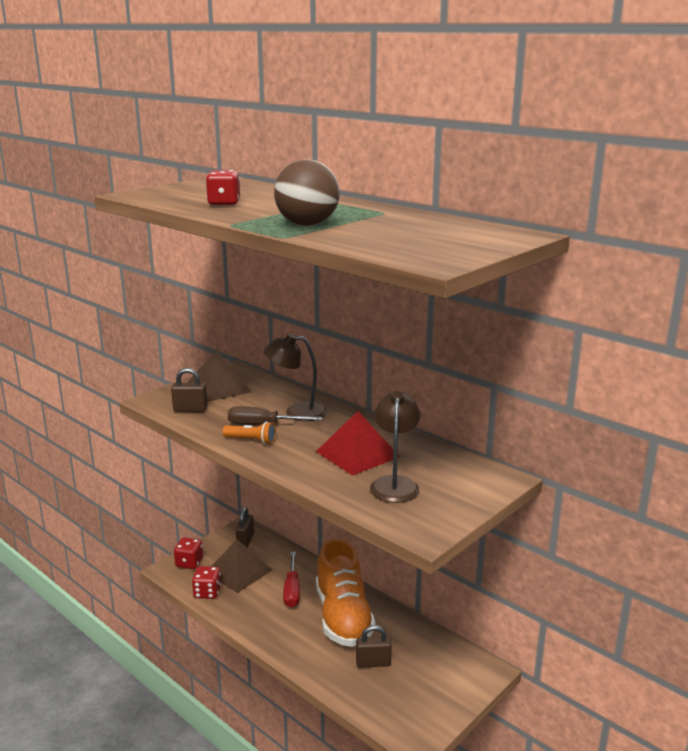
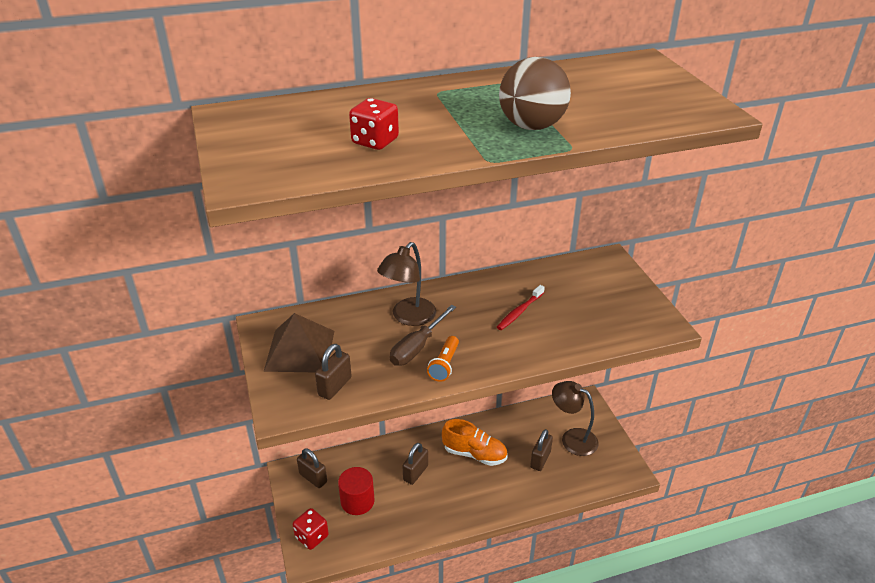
camera: 60 degrees left, 15 degrees up
red dice [192,566,221,599] -> none
brown pyramid [211,540,273,593] -> red cylinder [338,467,374,515]
orange flashlight [222,422,276,444] -> orange flashlight turned 150 degrees clockwise [427,336,459,382]
red screwdriver [283,552,300,608] -> brown padlock [402,443,428,485]
red pyramid [316,411,400,476] -> red toothbrush [497,285,545,330]
orange shoe [316,538,376,647] -> orange shoe [442,419,507,466], size x0.63
brown lamp [370,391,420,503] -> brown lamp moved to [552,381,599,456]

